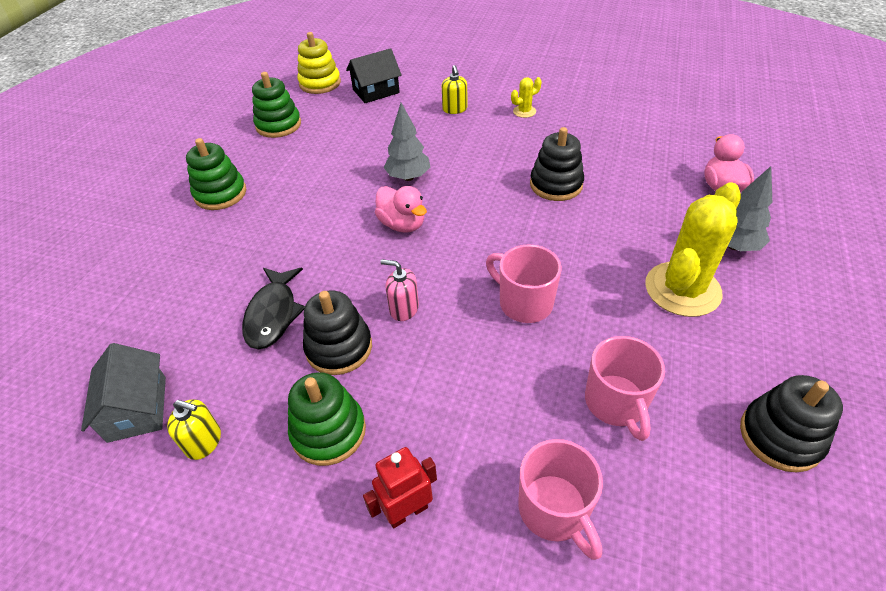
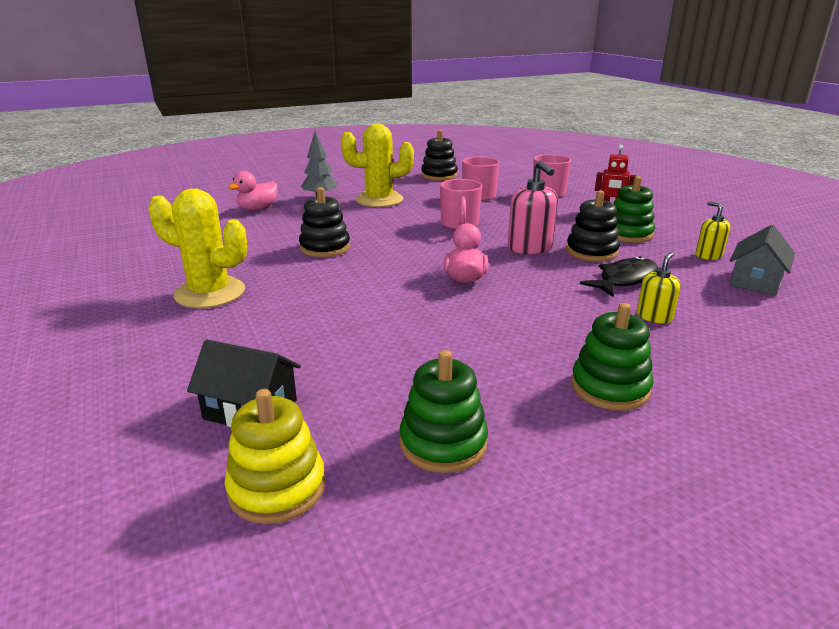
camera: 135 degrees left, 20 degrees down
pink soap dispenser [380,259,419,321] -> pink soap dispenser [508,161,558,254], size x1.68
grey tree [383,103,430,181] -> none
yellow soap dispenser [442,65,467,114] -> yellow soap dispenser moved to [637,252,681,324]
yellow cactus [511,77,542,118] -> yellow cactus [148,189,247,308], size x2.30

